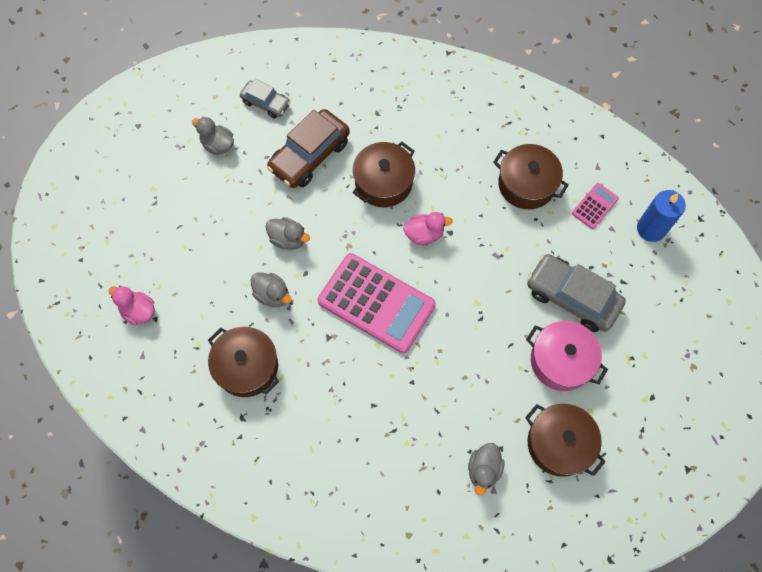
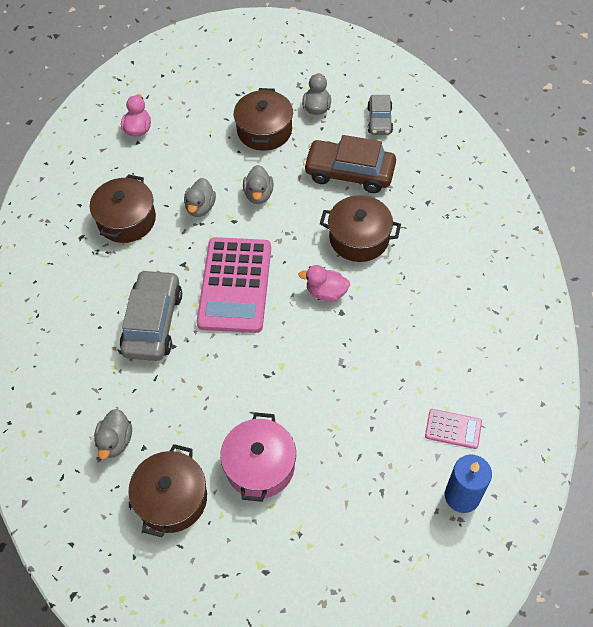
camera: 65 degrees right, 10 degrees down
pink duck [403,212,453,245] -> pink duck turned 135 degrees clockwise [299,265,350,302]
grey duck [468,443,505,496] -> grey duck turned 75 degrees counterclockwise [94,409,132,460]
brown pot [493,144,569,209] -> brown pot moved to [234,88,293,151]
grey car [527,254,626,332] -> grey car moved to [120,269,182,361]

